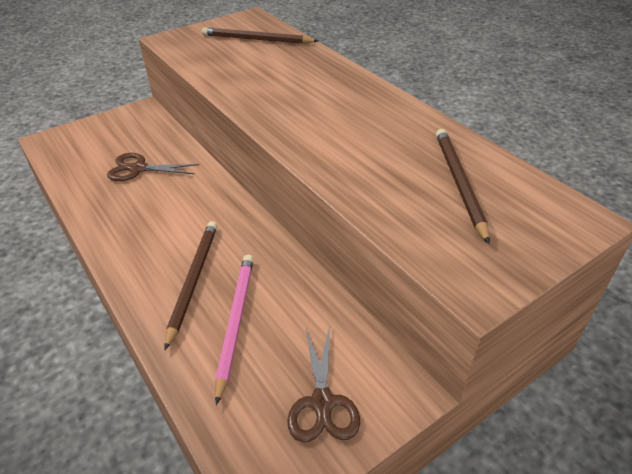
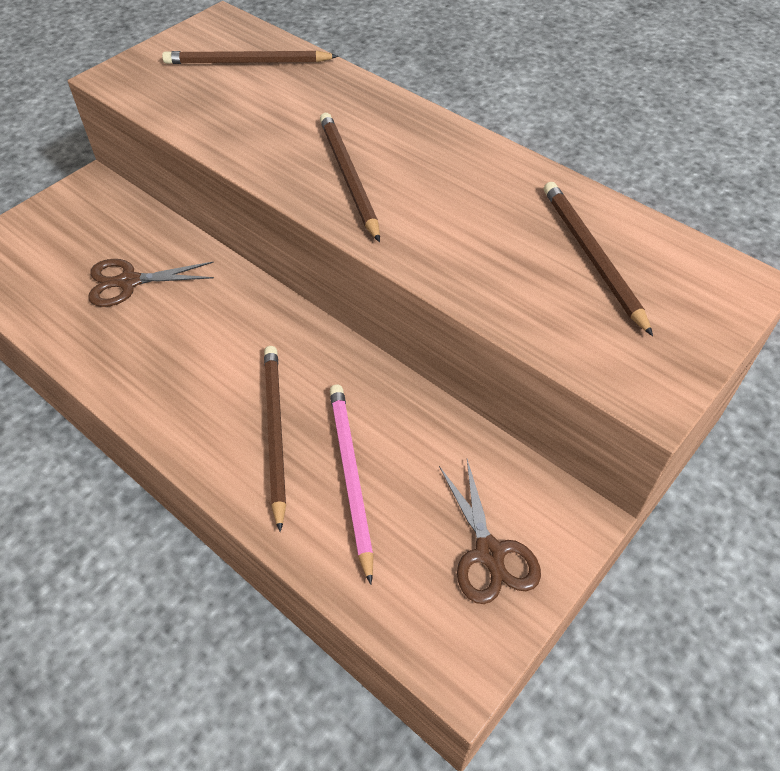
camera: 15 degrees left, 10 degrees up
none -> brown pencil [320,113,380,242]

